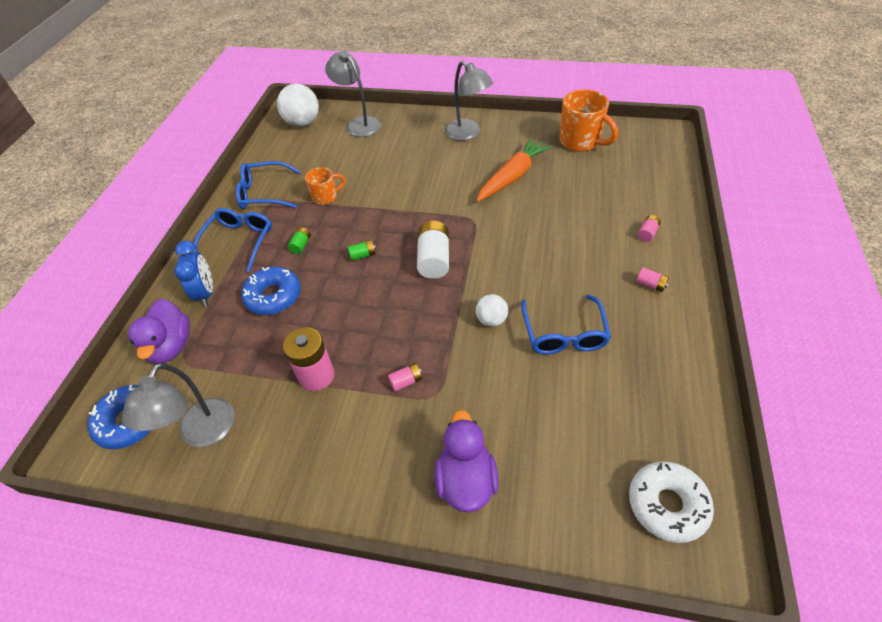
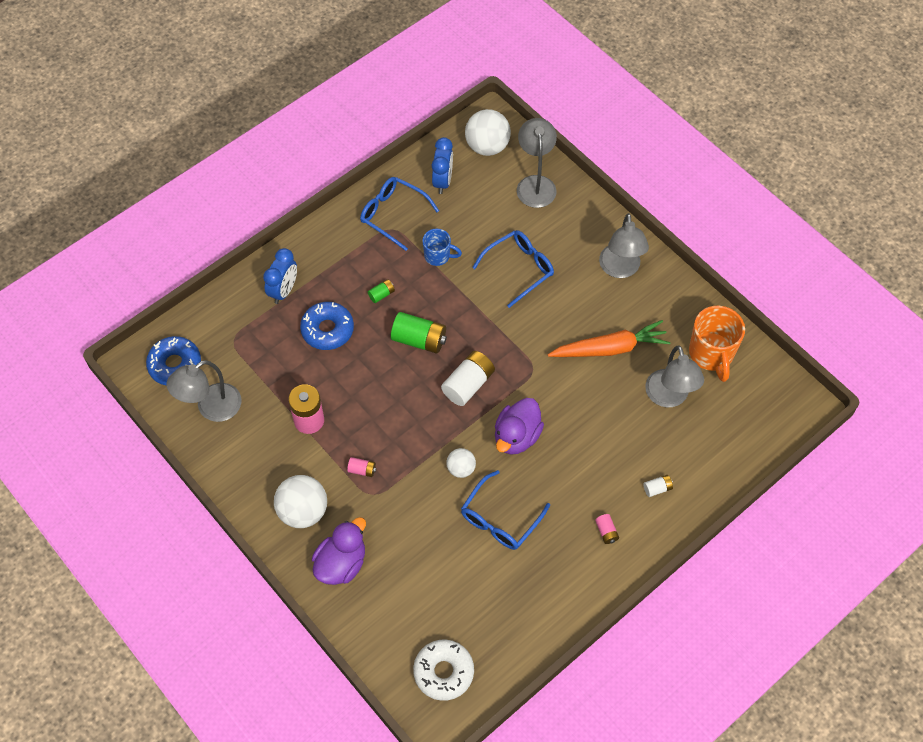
camera: 35 degrees right, 10 degrees up
purple duck [128,299,190,364] -> purple duck moved to [495,398,544,455]
blue glasses [193,208,272,272] -> blue glasses moved to [472,230,554,308]
orange mug [305,167,346,205] -> blue mug [422,229,462,266]
green battery [347,240,376,261] -> green battery [391,312,447,353], size x2.02
pink battery [638,215,661,242] -> white battery [644,475,673,497]
none -> white ball [274,475,327,528]
none -> blue clock [432,137,453,194]
none -> grey lamp [645,346,704,407]

